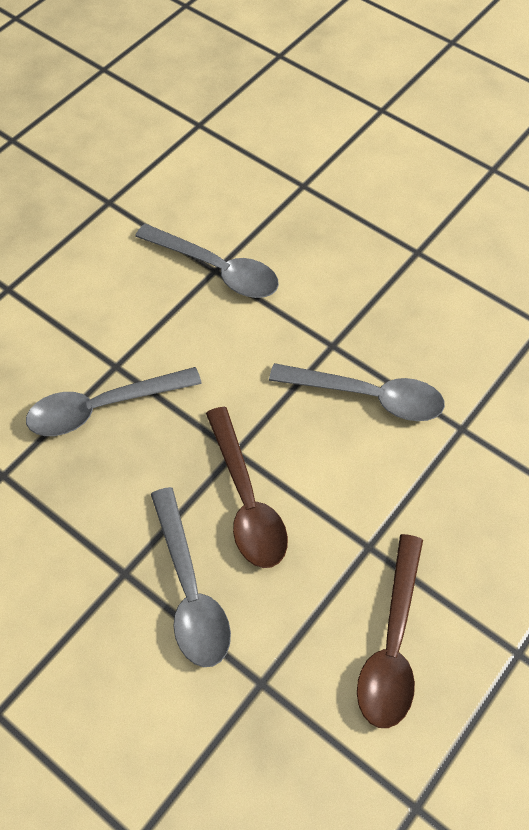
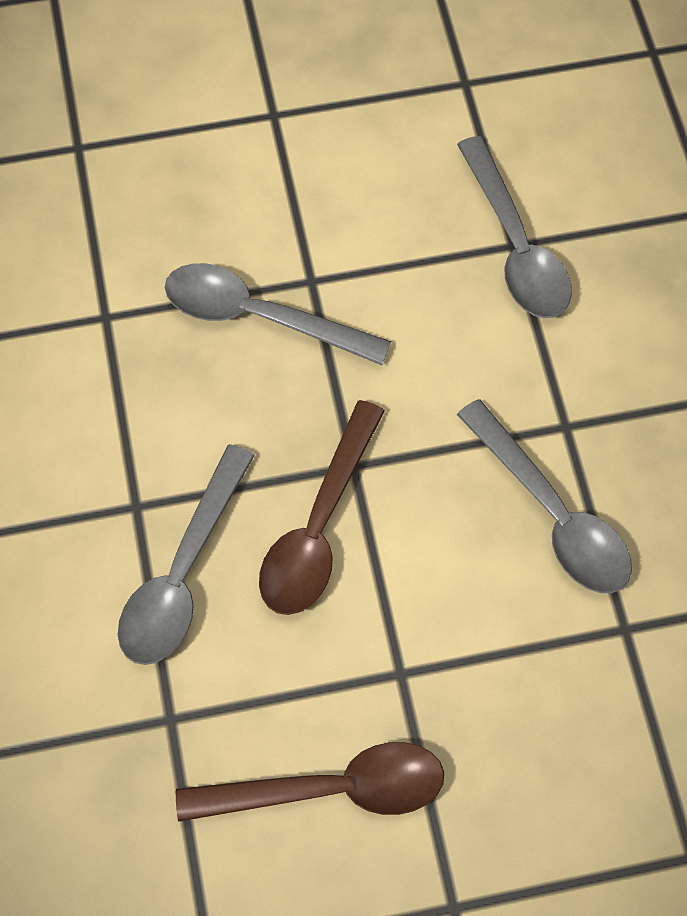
camera: 40 degrees right, 5 degrees up
brown spoon [357,534,423,728] -> brown spoon turned 150 degrees counterclockwise [176,742,444,822]

